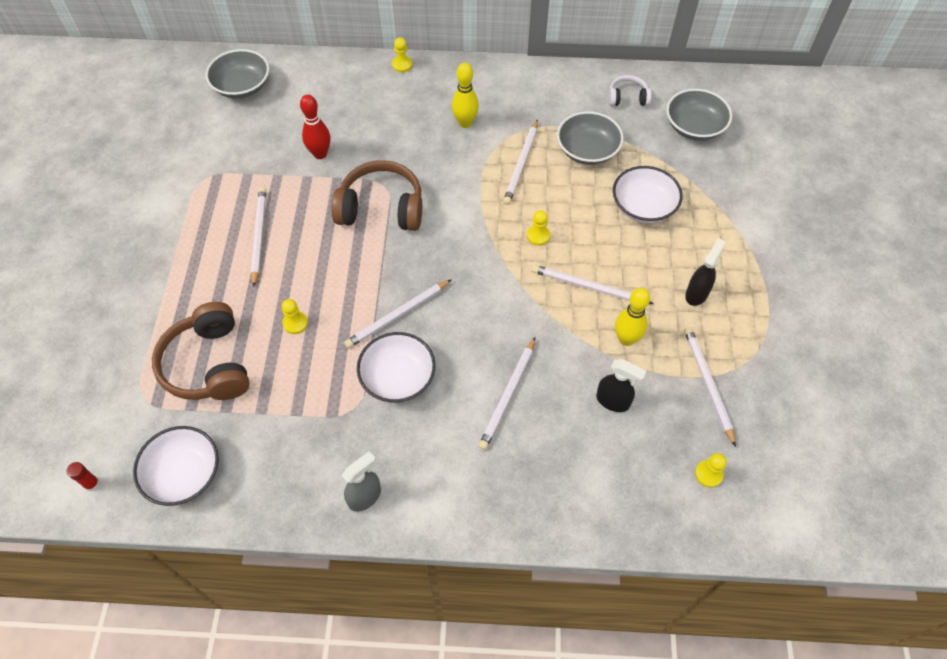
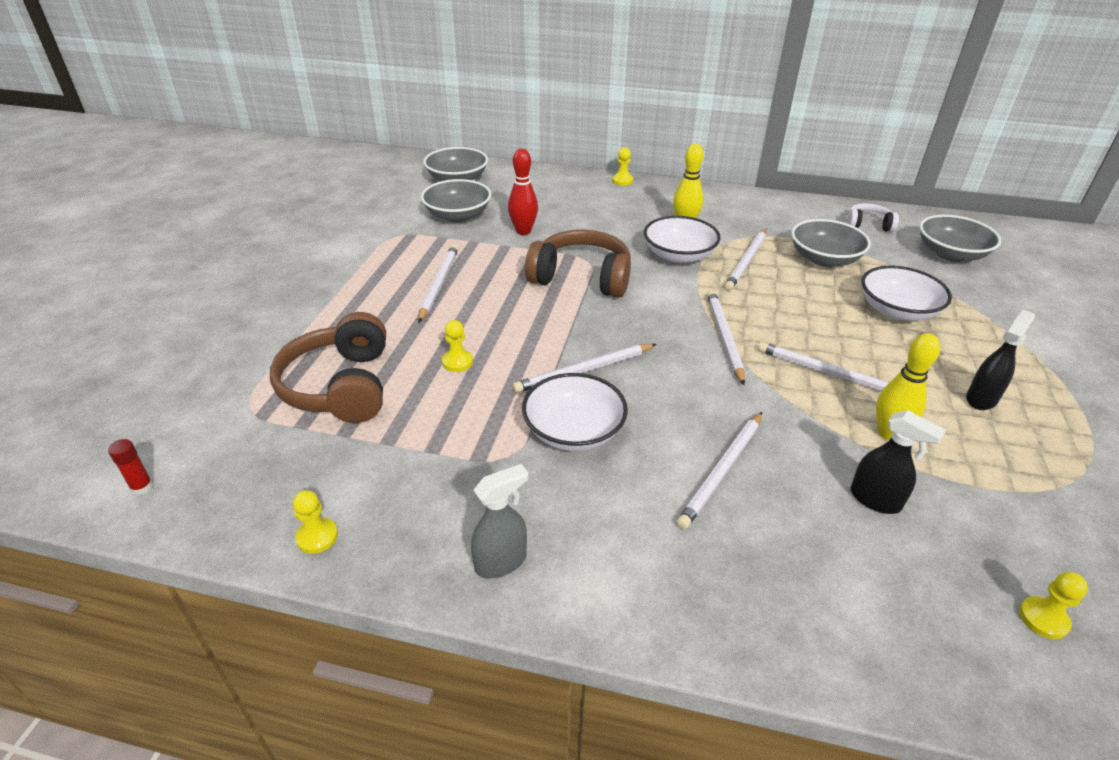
camera: 10 degrees right, 20 degrees down
white bowl [133,426,219,506] -> white bowl moved to [644,216,721,263]
yellow pawn [527,210,550,246] -> yellow pawn moved to [293,490,338,554]
white pencil [684,327,736,447] -> white pencil moved to [707,290,745,385]
none -> grey bowl [421,179,491,222]

